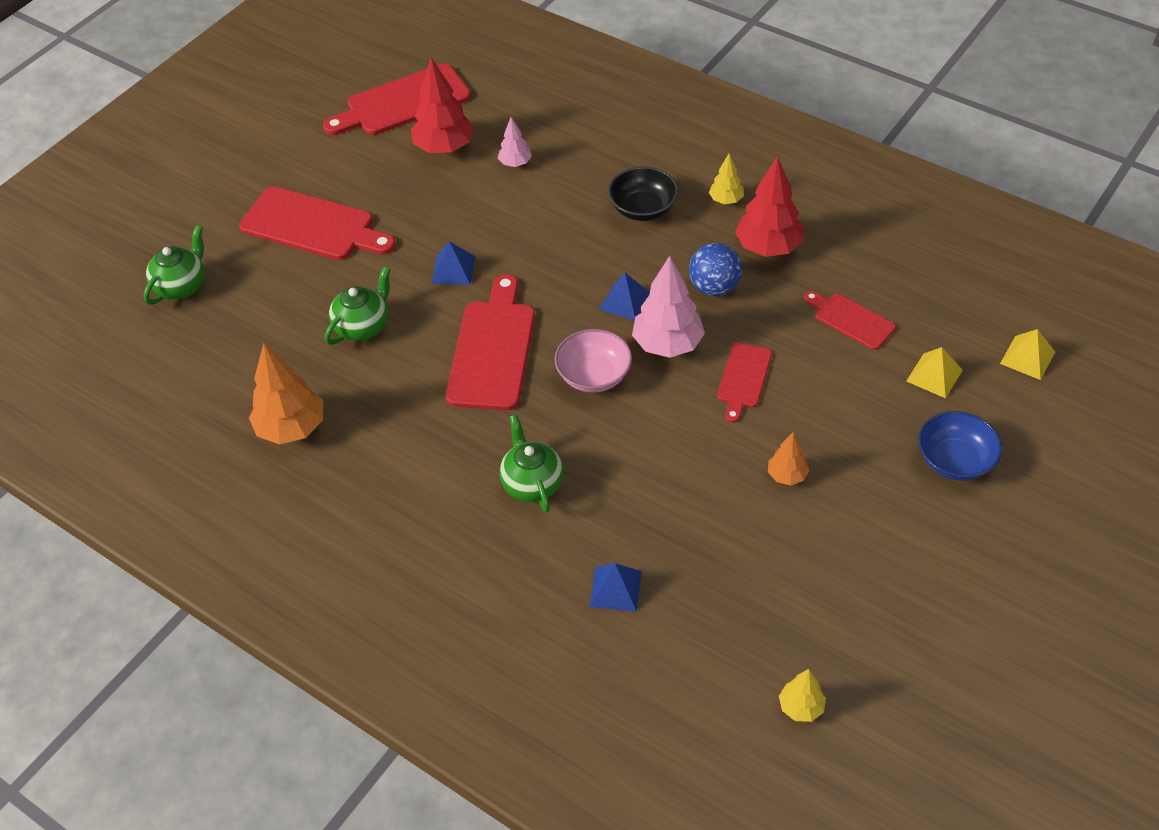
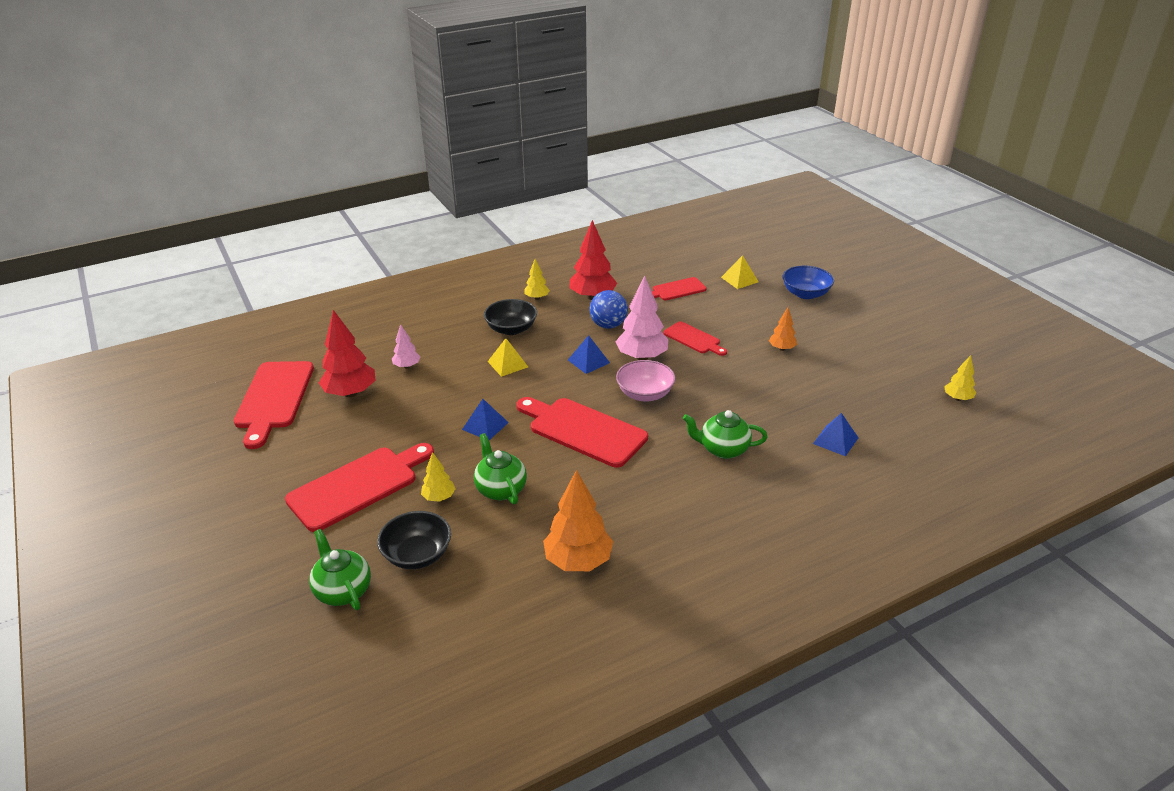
camera: 65 degrees left, 15 degrees down
yellow pyramid [1000,329,1055,380] -> yellow pyramid moved to [487,338,528,377]
none -> black bowl [377,511,451,569]
none -> yellow tree [421,452,455,502]

